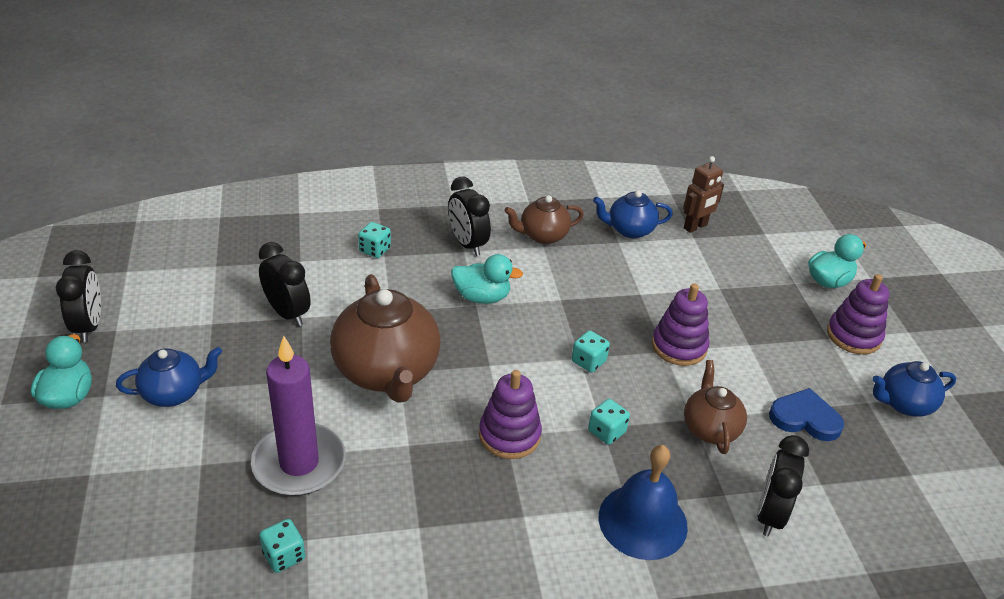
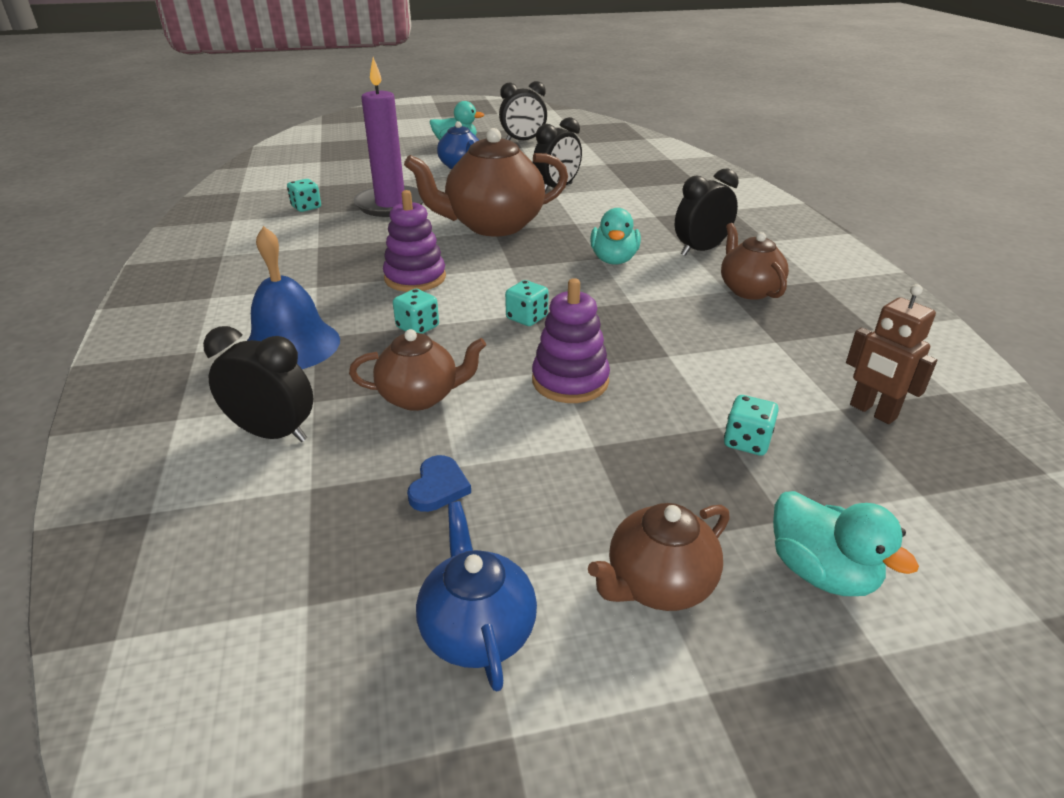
camera: 90 degrees right, 5 degrees down
turquoise dice [358,222,391,258] -> turquoise dice moved to [724,395,779,456]
blue teapot [593,190,673,238] -> none
blue heart [769,388,844,441] -> blue heart [407,455,471,512], size x0.64
purple stacking toy [827,274,889,355] -> brown teapot [588,503,730,611]

